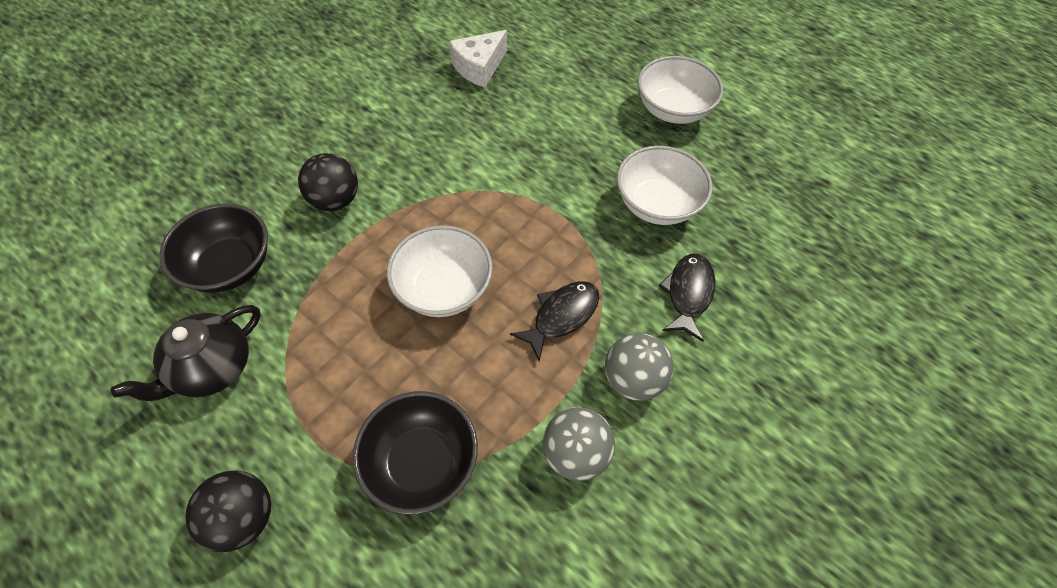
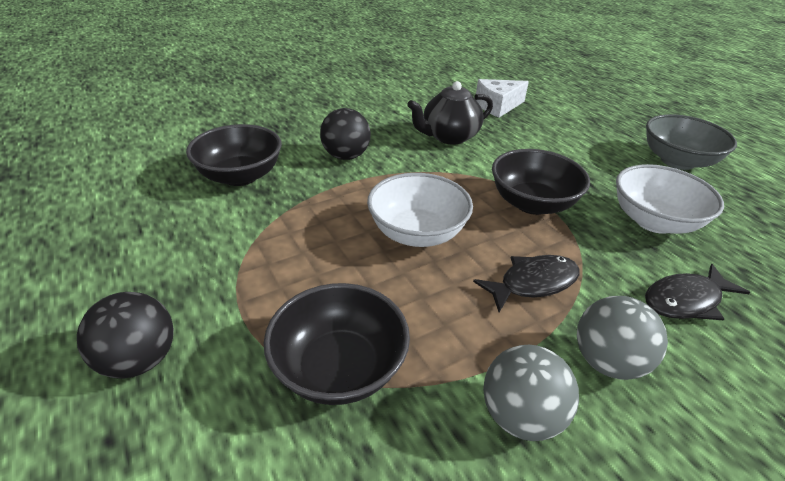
camera: 20 degrees right, 20 degrees down
black teapot [111,305,261,401] -> black teapot moved to [407,81,493,145]
white bowl [638,56,723,124] -> grey bowl [646,114,737,170]
black fish [659,254,715,342] -> black fish turned 150 degrees counterclockwise [645,264,750,320]
none -> black bowl [492,149,590,215]

